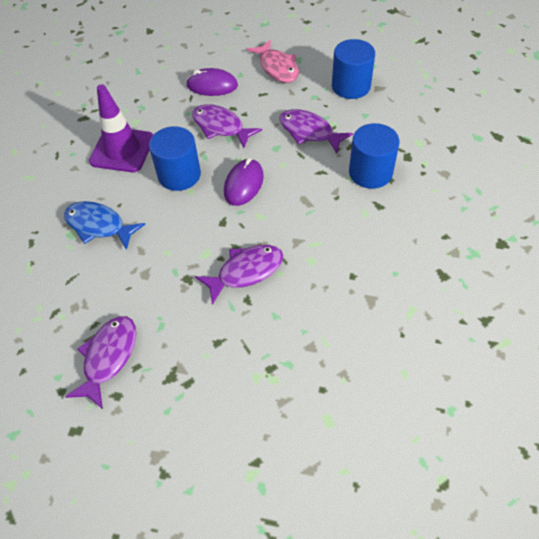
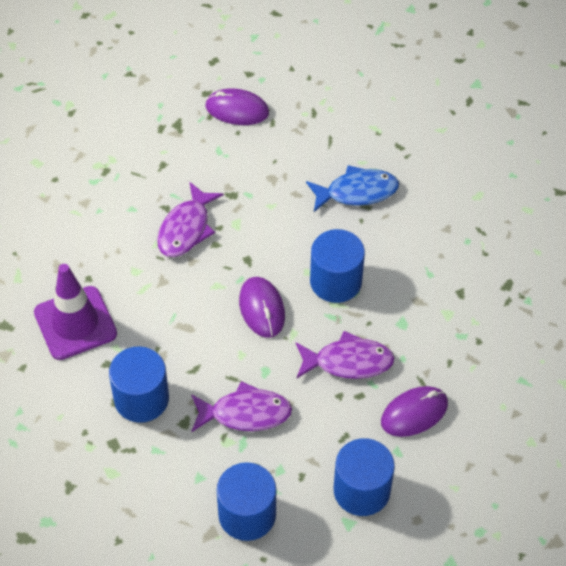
camera: 140 degrees right, 0 degrees up
purple fish [65,316,136,409] -> purple mouse [205,88,269,125]
purple traffic cone [89,84,153,172] -> purple traffic cone moved to [34,264,117,360]
pink fish [247,40,299,83] -> blue cylinder [334,438,395,516]

